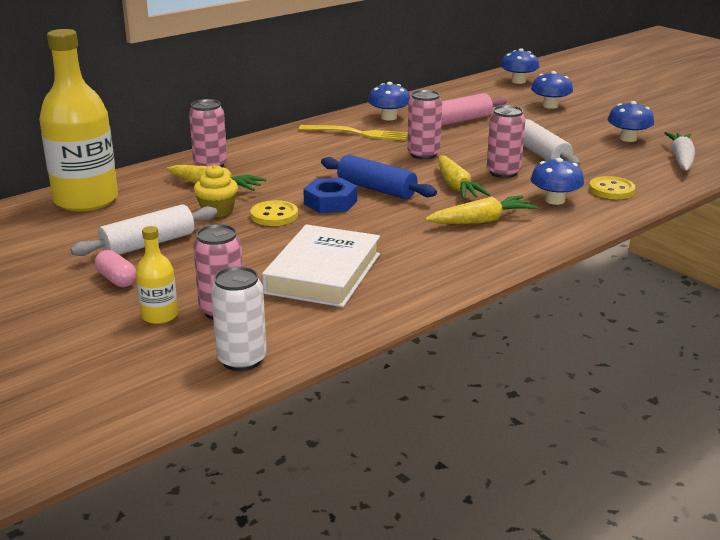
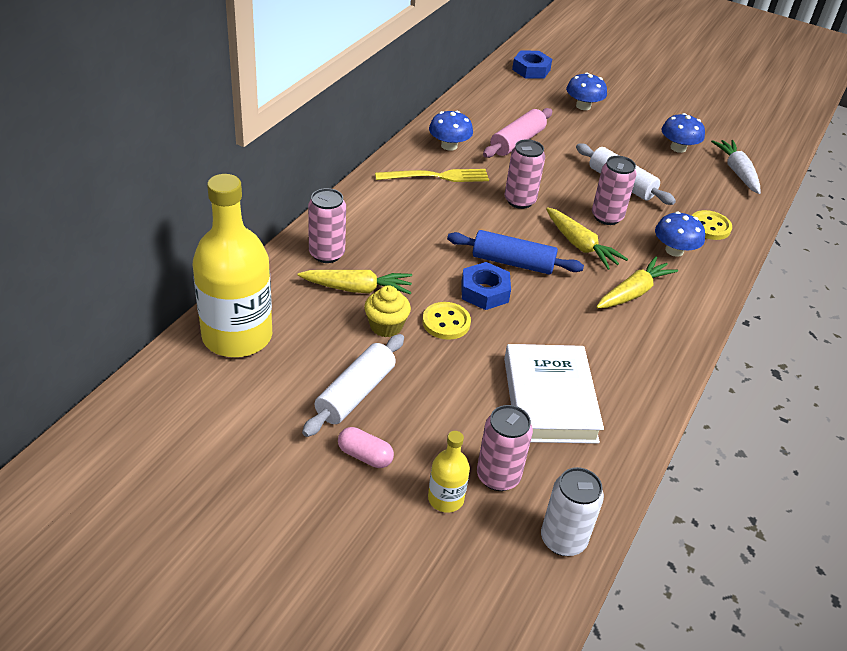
camera: 25 degrees left, 15 degrees up
blue mushroom [500,49,539,84] -> blue nut [512,50,552,79]

